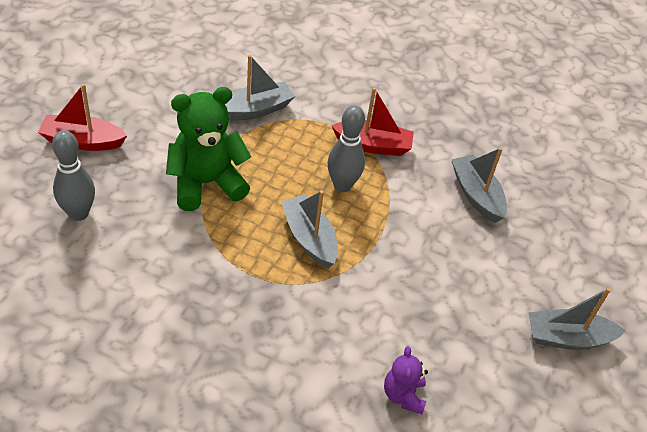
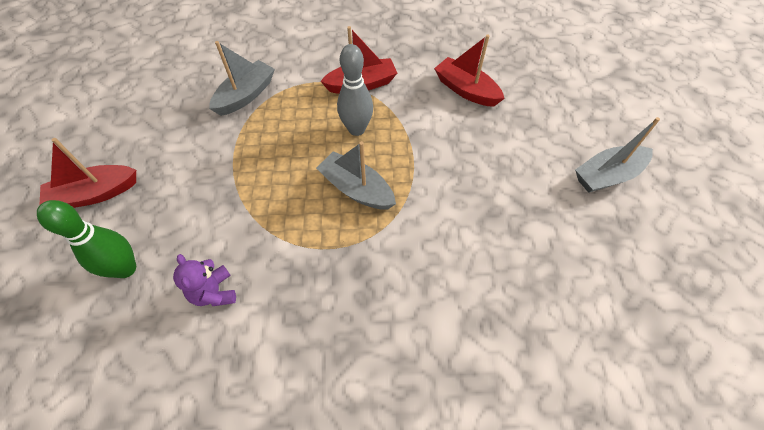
camera: 20 degrees left, 10 degrees up
grey bowling pin [52,130,95,221] -> green bowling pin [37,200,136,278]
green teddy bear [166,87,251,211] -> none
purple teddy bear [384,346,428,414] -> purple teddy bear moved to [173,254,236,306]
grey boat [452,147,507,223] -> red boat [434,34,505,107]

